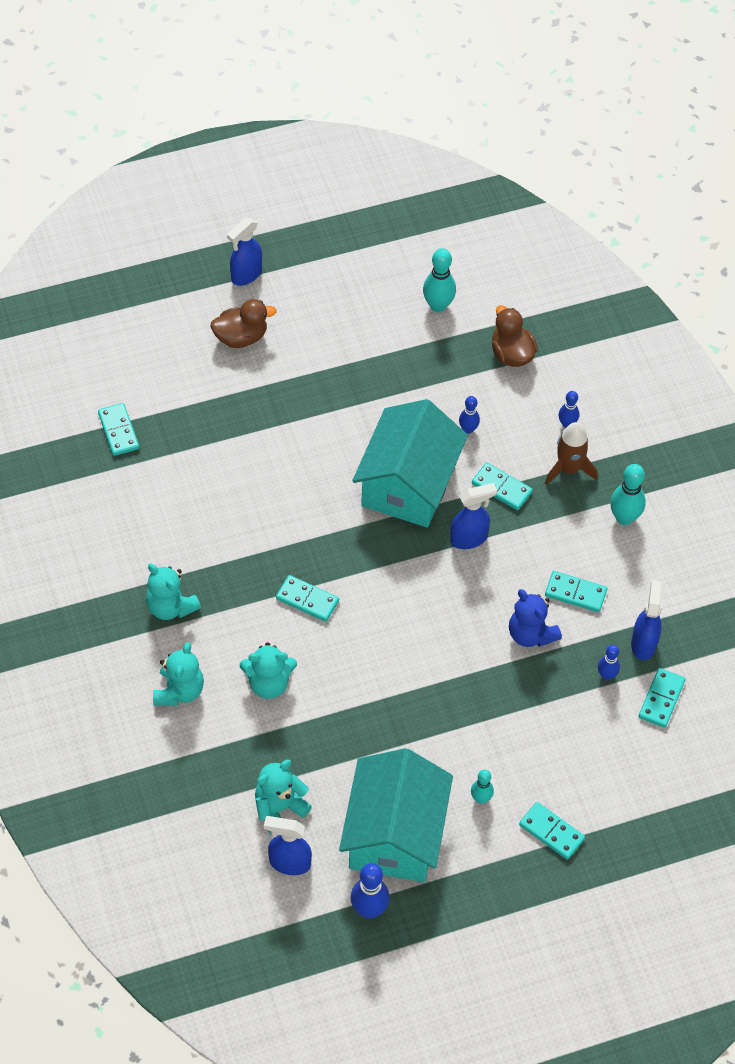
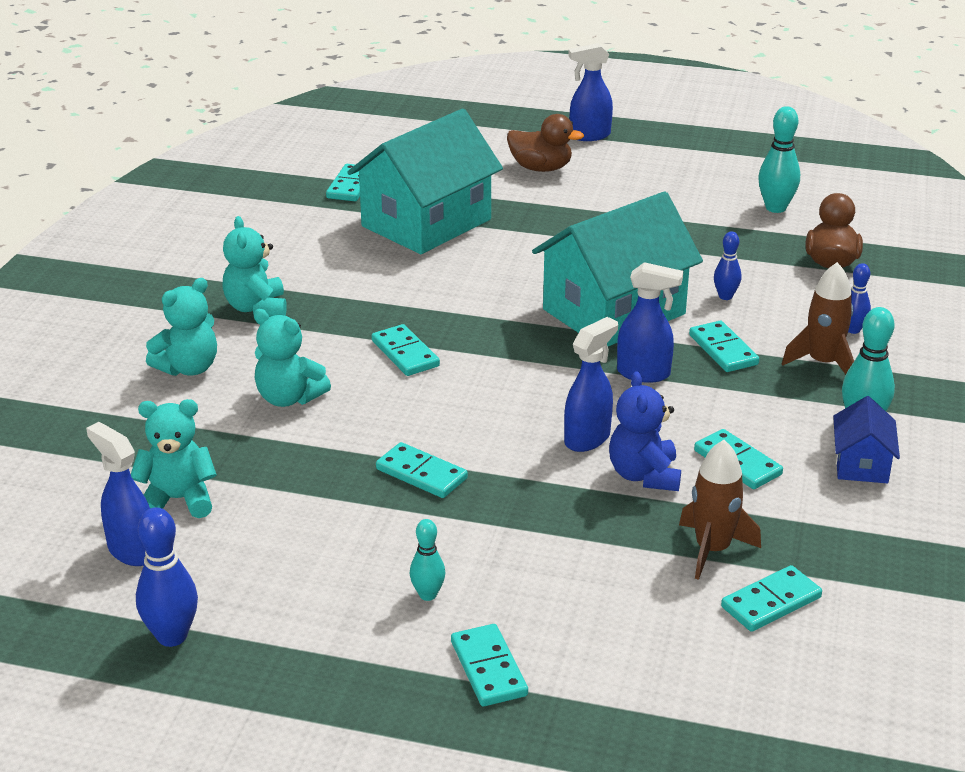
camera: 35 degrees right, 25 degrees down
turquoise house [339,748,453,882] -> turquoise house moved to [348,109,503,254]
blue bowling pin [598,645,620,680] -> brown rocket [679,440,761,580]
blue spray bottle [631,580,663,660] -> blue spray bottle moved to [564,317,618,452]
none -> turquoise domino [376,442,468,498]
none -> blue house [833,396,900,483]

